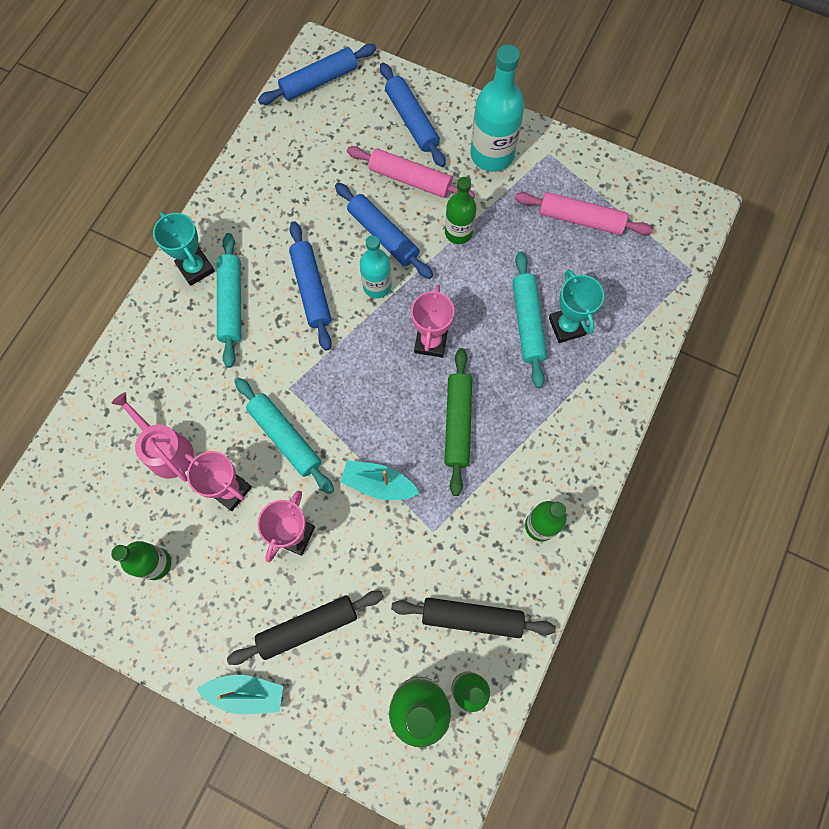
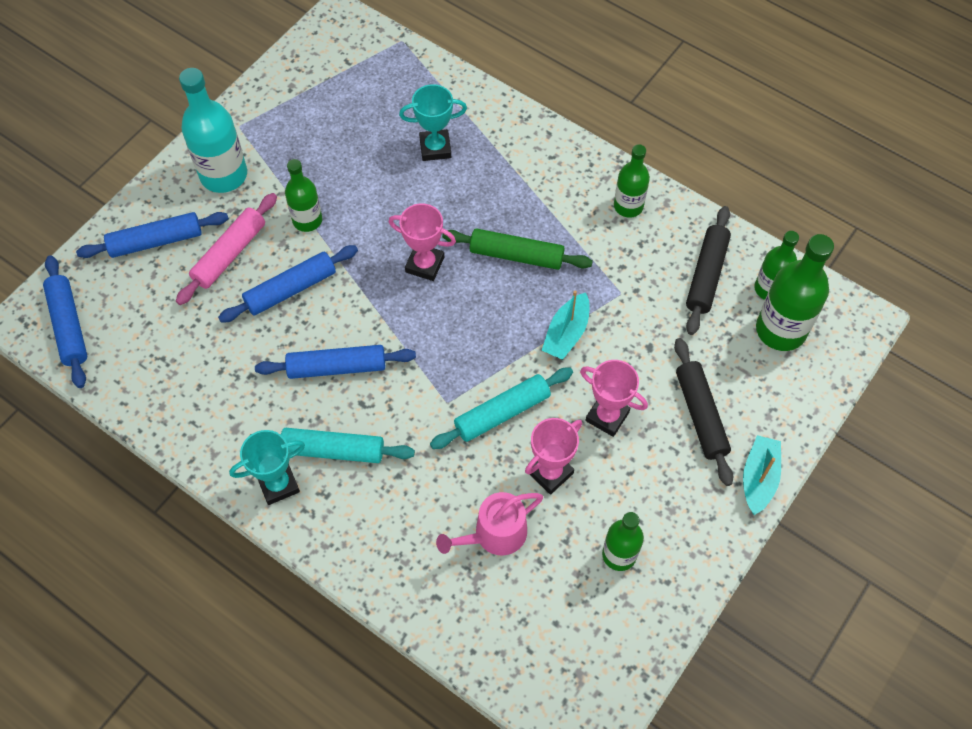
camera: 80 degrees left, 10 degrees down
turquoise bottle [360,235,392,298] -> none
turquoise rolling pin [512,251,547,388] -> none
pink rolling pin [515,192,653,235] -> none

